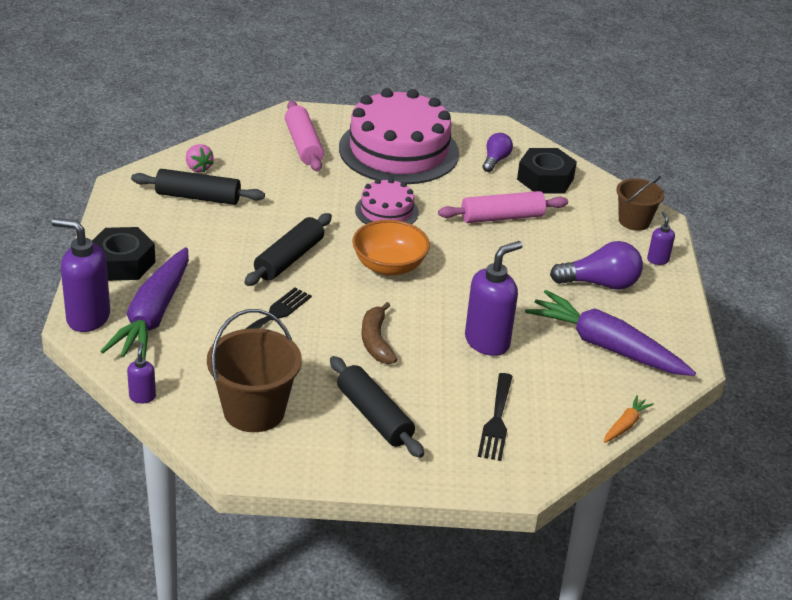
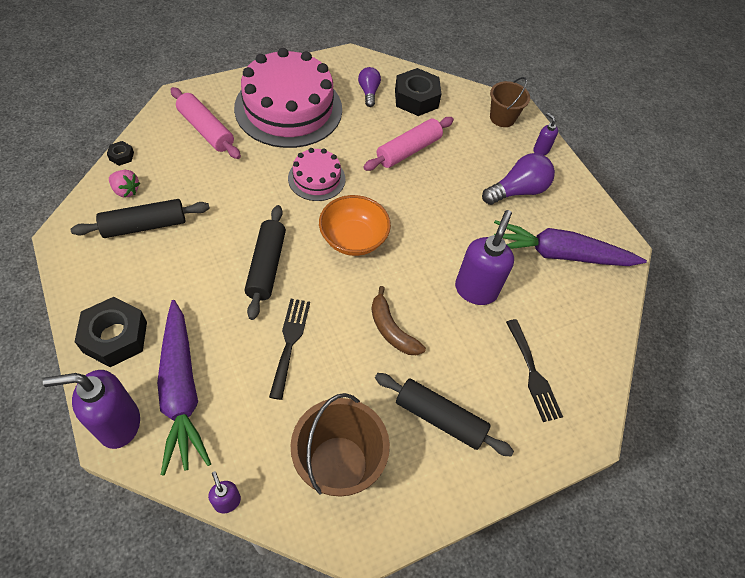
camera: 30 degrees left, 20 degrees up
orange carrot [604,395,654,443] -> none
none -> black nut [107,141,134,166]

